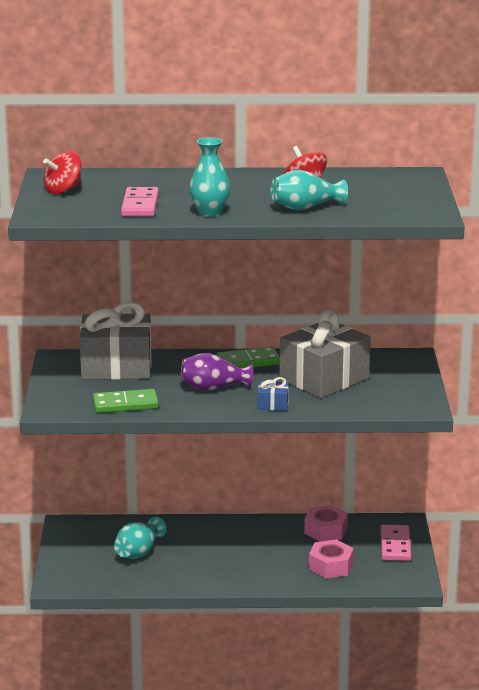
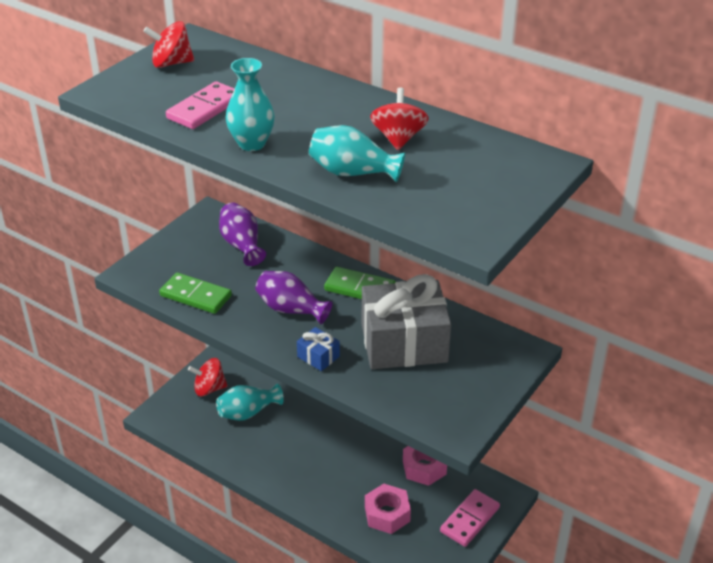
camera: 35 degrees right, 15 degrees up
grey gift [80,302,152,380] -> purple vase [219,203,266,266]
none -> red spinning top [188,358,228,396]

